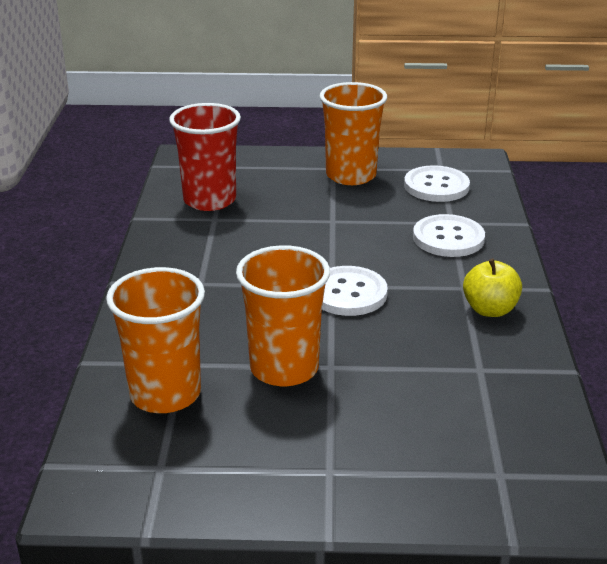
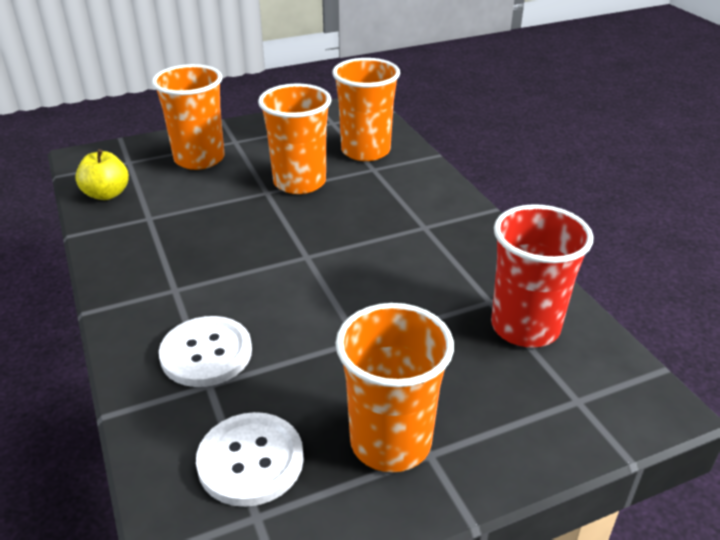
camera: 155 degrees right, 5 degrees up
white button [322,266,388,316] -> none
yellow apple [463,259,522,317] -> yellow apple moved to [75,149,129,200]
none -> orange cup [152,64,224,170]

